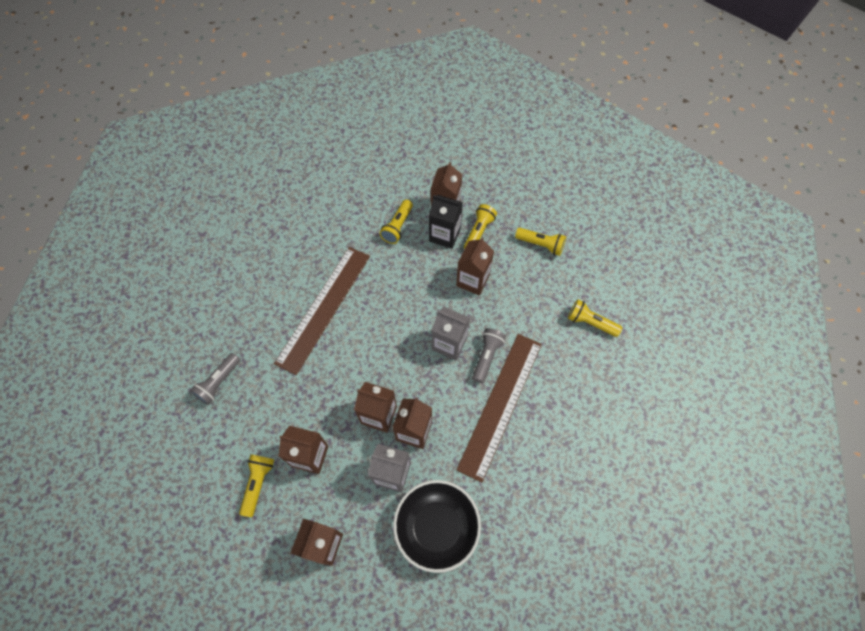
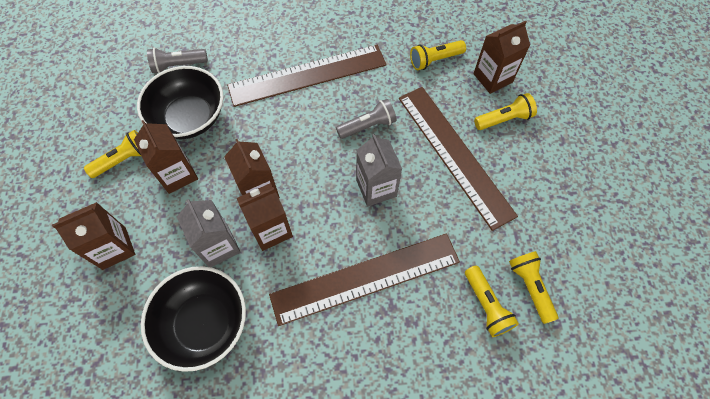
camera: 45 degrees right, 0 degrees up
black carton [429,195,463,249] -> none
brown carton [456,237,494,296] -> brown ruler [399,87,518,231]
grey flashlight [472,328,506,383] -> grey flashlight moved to [336,99,397,139]
yellow flashlight [515,228,566,256] -> yellow flashlight moved to [465,266,519,337]
none -> black bowl [137,66,223,139]

